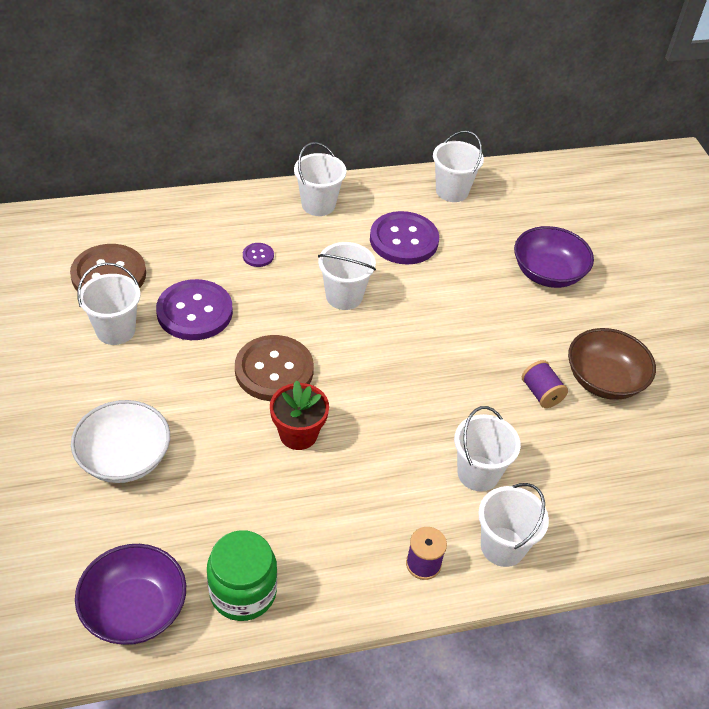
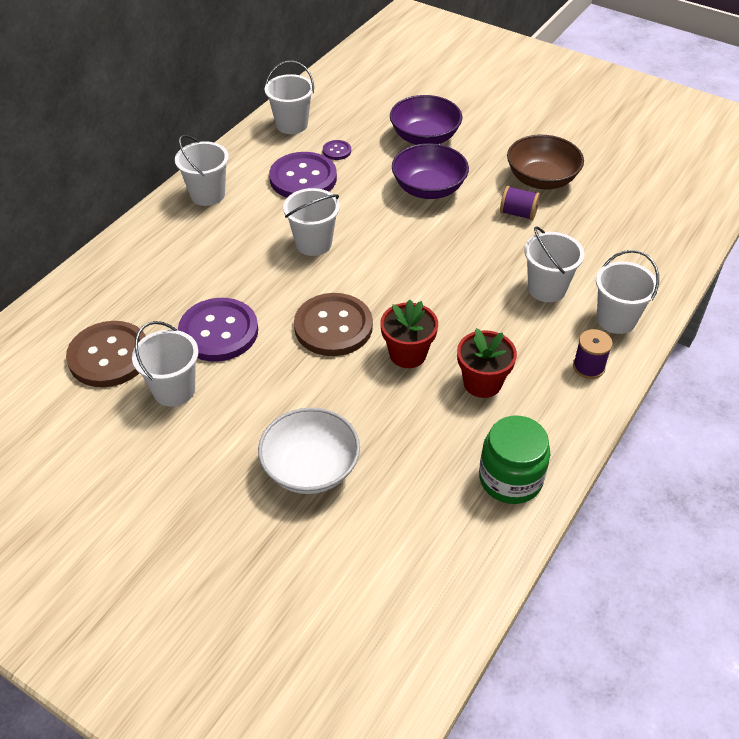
camera: 40 degrees left, 0 degrees up
purple bowl [75,544,186,645] -> purple bowl moved to [392,143,469,199]
purple button [243,243,274,267] -> purple button moved to [323,140,351,160]
none -> red flower pot [457,328,517,398]

